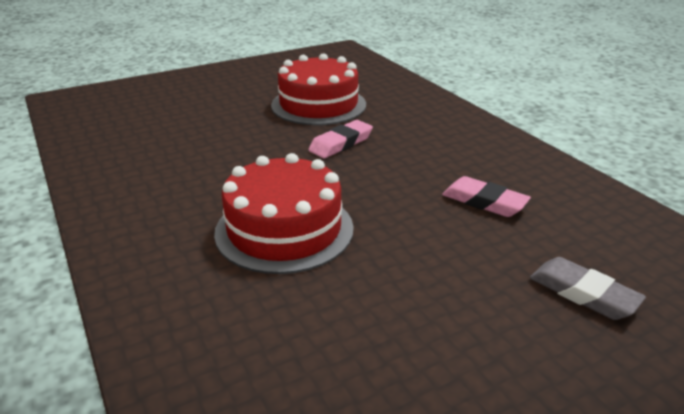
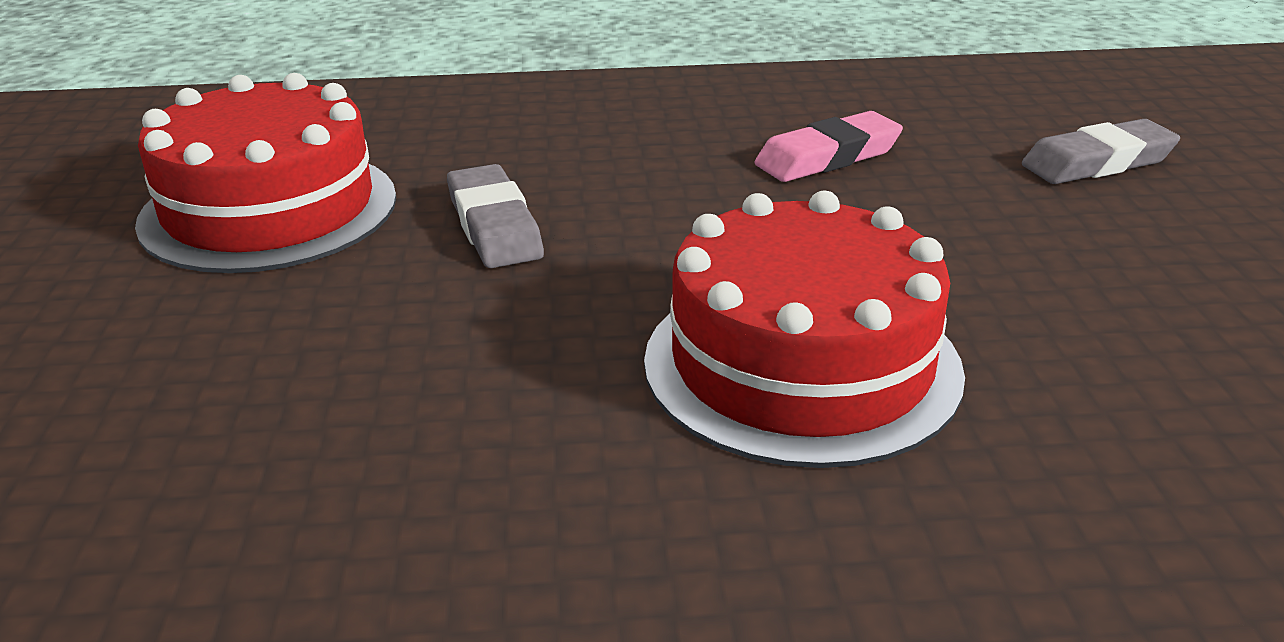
camera: 65 degrees left, 0 degrees up
pink eraser [308,120,373,158] -> grey eraser [447,164,544,268]

